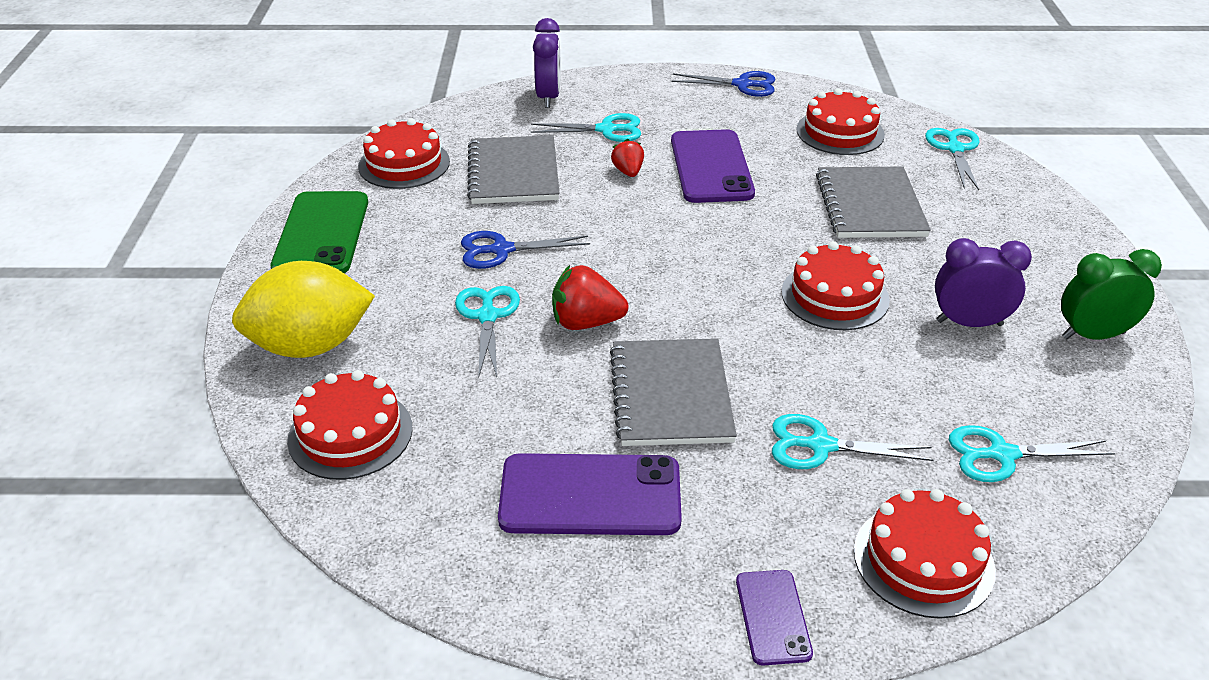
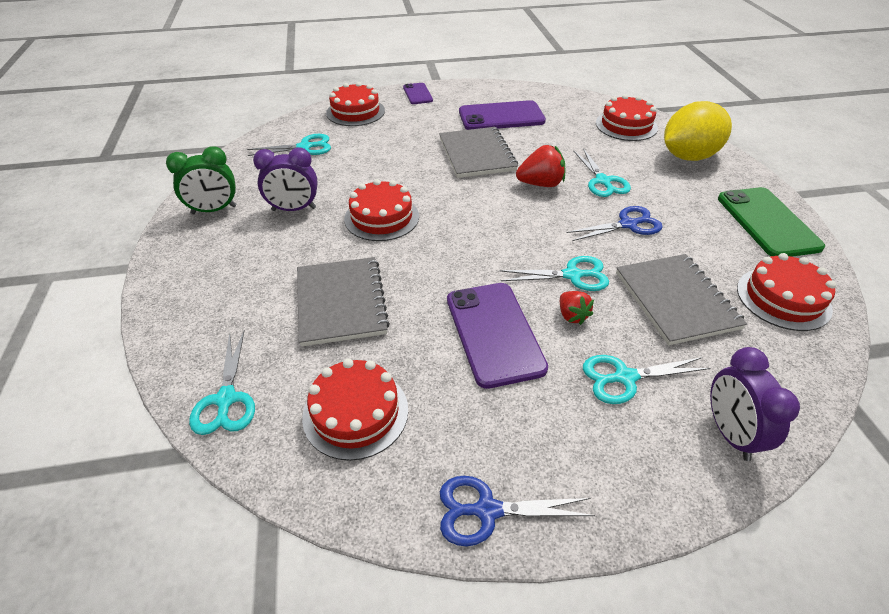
camera: 170 degrees right, 5 degrees up
turquoise scissors [772,414,934,469] -> turquoise scissors moved to [499,256,609,291]

